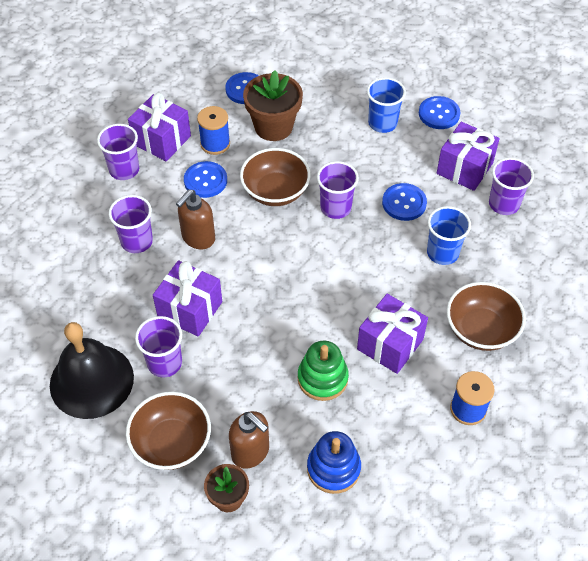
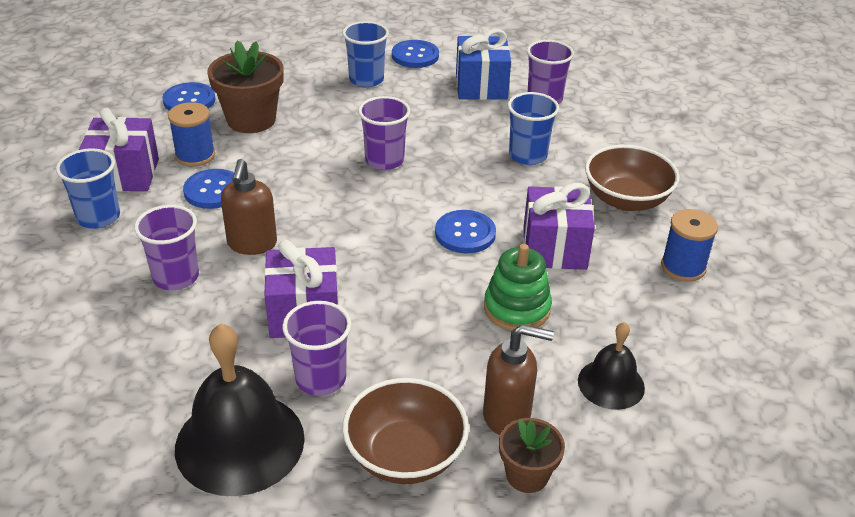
camera: 35 degrees left, 15 degrees down
purple cup [97,124,139,180] -> blue cup [56,148,120,229]
brown bowl [240,148,311,206] -> none
blue stacking toy [307,431,361,494] -> black bell [578,322,645,410]
blue button [382,183,427,221] -> blue button moved to [435,210,496,253]
purple gift [437,122,500,191] -> blue gift [456,29,511,100]

